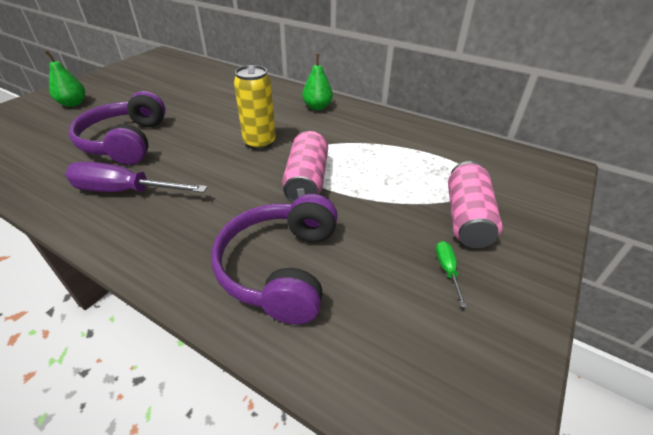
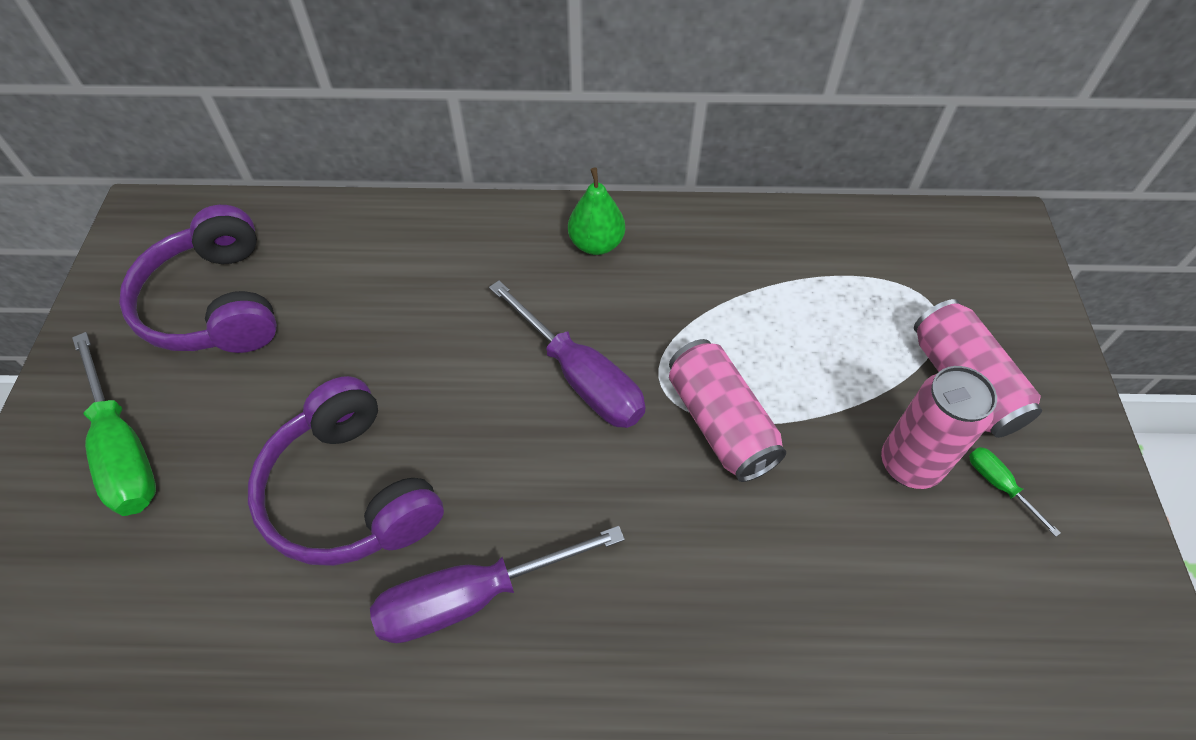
camera: 30 degrees left, 15 degrees up
green pear [45,51,85,107] -> green screwdriver [72,332,156,516]
purple headphones [211,194,338,325] -> purple headphones moved to [119,205,277,353]
yellow can [234,65,276,150] -> purple screwdriver [489,280,646,428]
none -> pink can [881,366,997,489]

